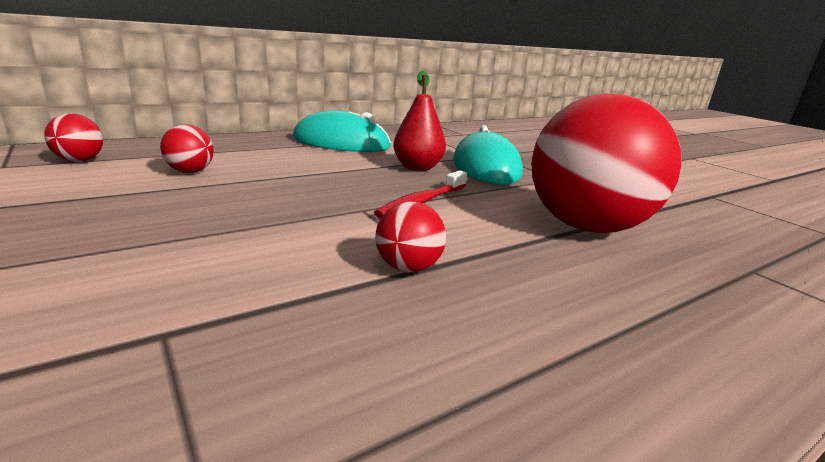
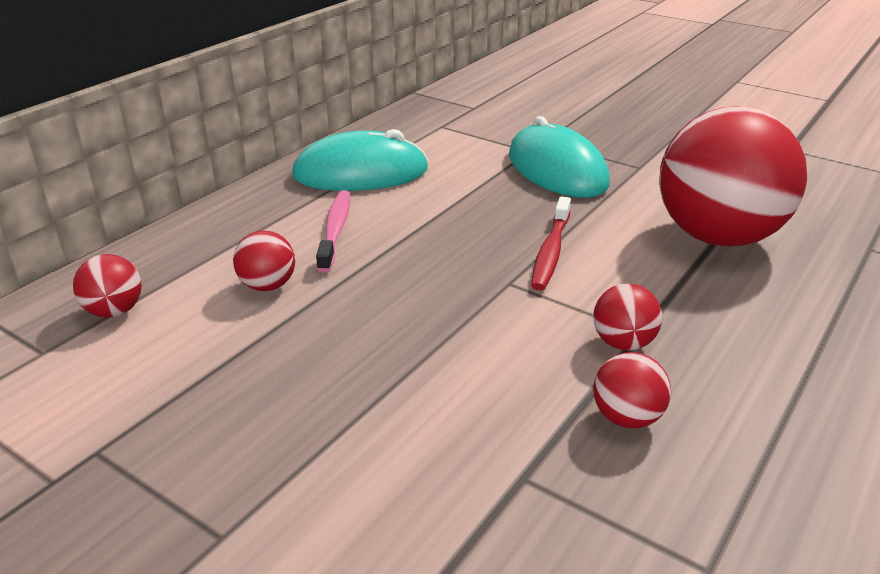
camera: 20 degrees left, 10 degrees up
red pear [393,71,446,171] -> none
none -> pink toothbrush [316,190,350,273]
none -> red ball [593,352,671,428]

